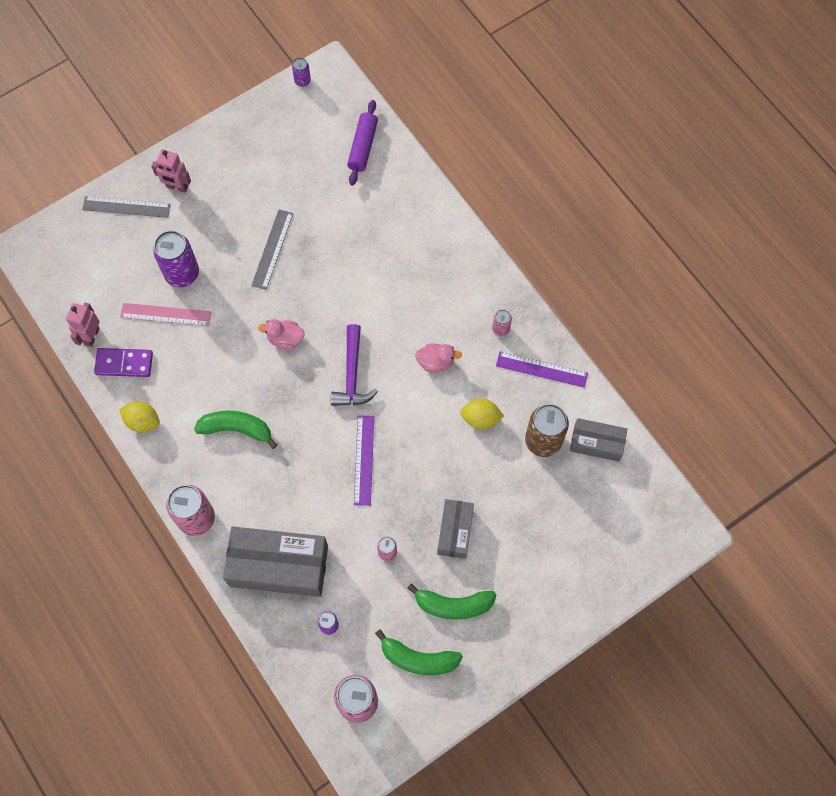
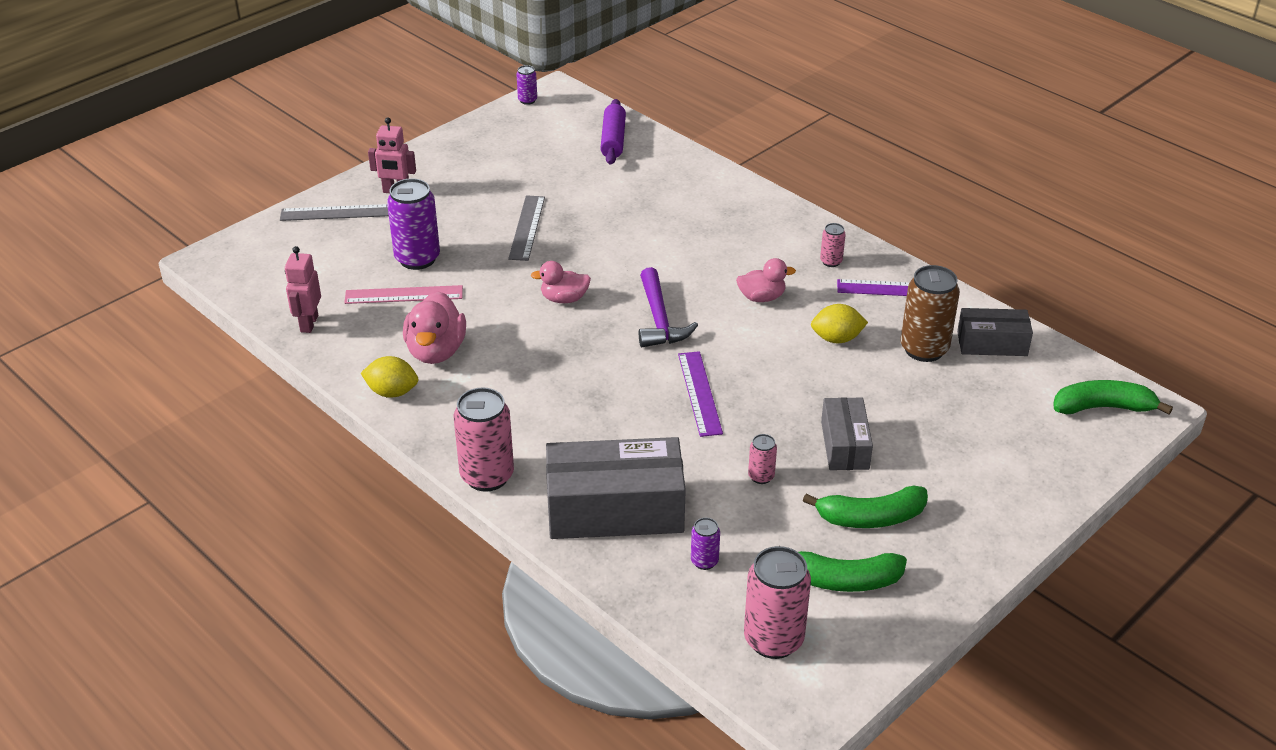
camera: 10 degrees left, 30 degrees down
purple domino [94,348,153,377] -> none
green banana [194,411,277,449] -> green banana moved to [1053,380,1173,414]
none -> pink duck [403,291,466,364]

